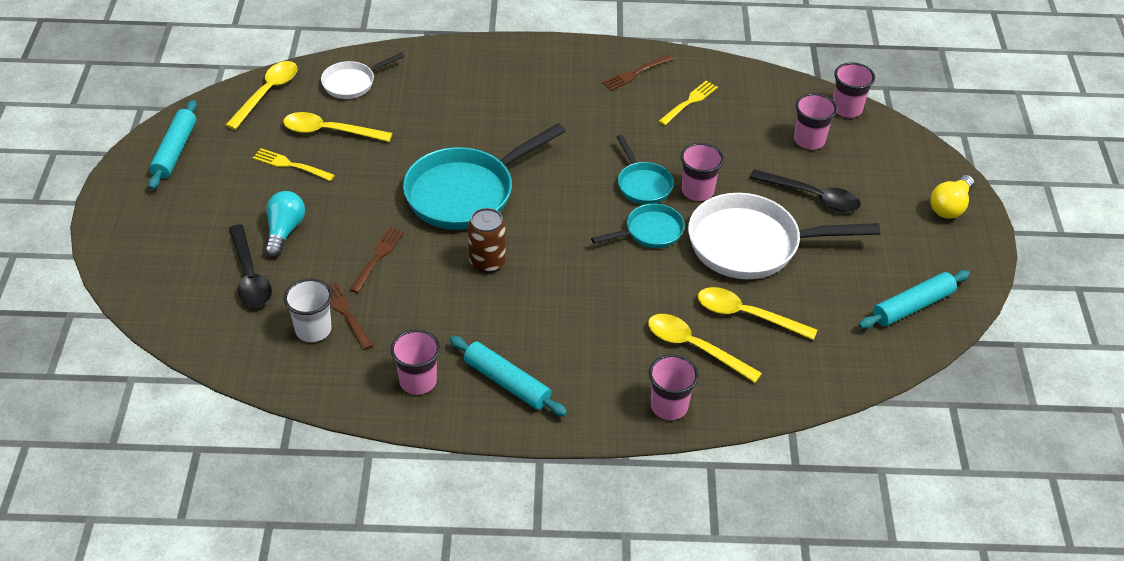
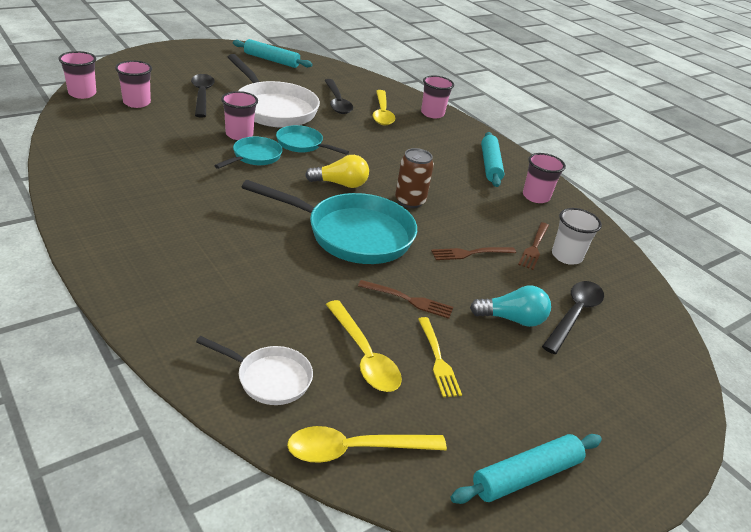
camera: 130 degrees left, 10 degrees down
turquoise light bulb [265,191,305,257] -> turquoise light bulb turned 150 degrees counterclockwise [470,286,551,327]
brown fork [602,55,673,91] -> brown fork moved to [358,280,453,319]
yellow fork [659,81,718,125] -> none
yellow spoon [698,287,817,340] -> black spoon [324,79,353,114]
yellow light bulb [930,175,974,219] -> yellow light bulb moved to [305,155,369,188]

